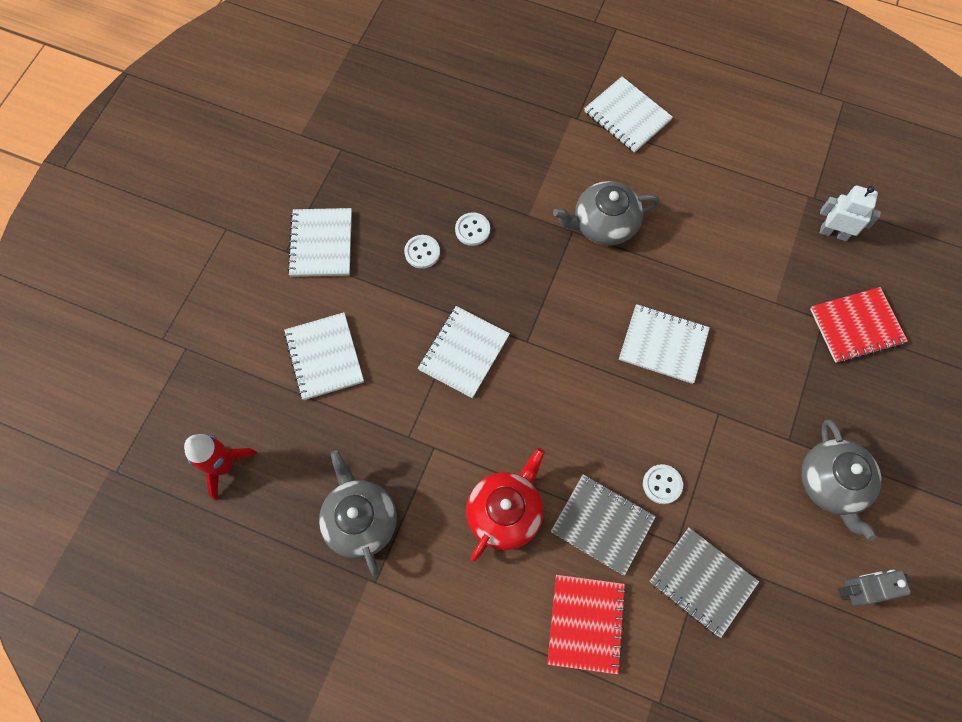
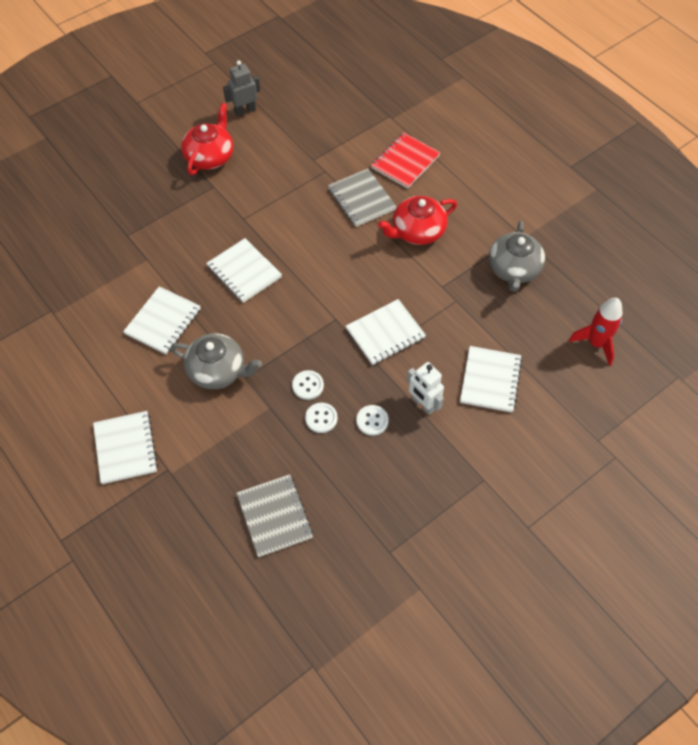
camera: 150 degrees left, 10 degrees down
white notebook [287,208,352,277] -> white notebook moved to [123,286,201,354]
white button [643,464,683,504] -> white button moved to [292,370,324,400]
grey notebook [650,527,759,638] -> grey notebook moved to [236,474,313,557]
grey teapot [801,420,882,541] -> red teapot [181,103,233,175]
red notebook [810,287,908,363] -> none
white robot [820,185,881,241] -> white robot moved to [407,362,444,415]
grey robot [839,570,911,606] -> grey robot turned 135 degrees clockwise [223,60,260,116]

